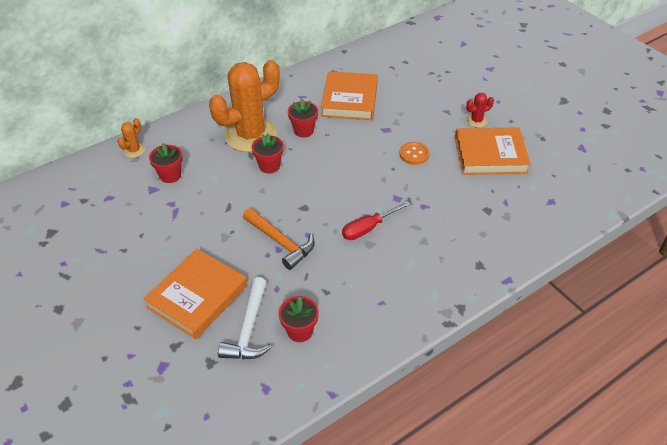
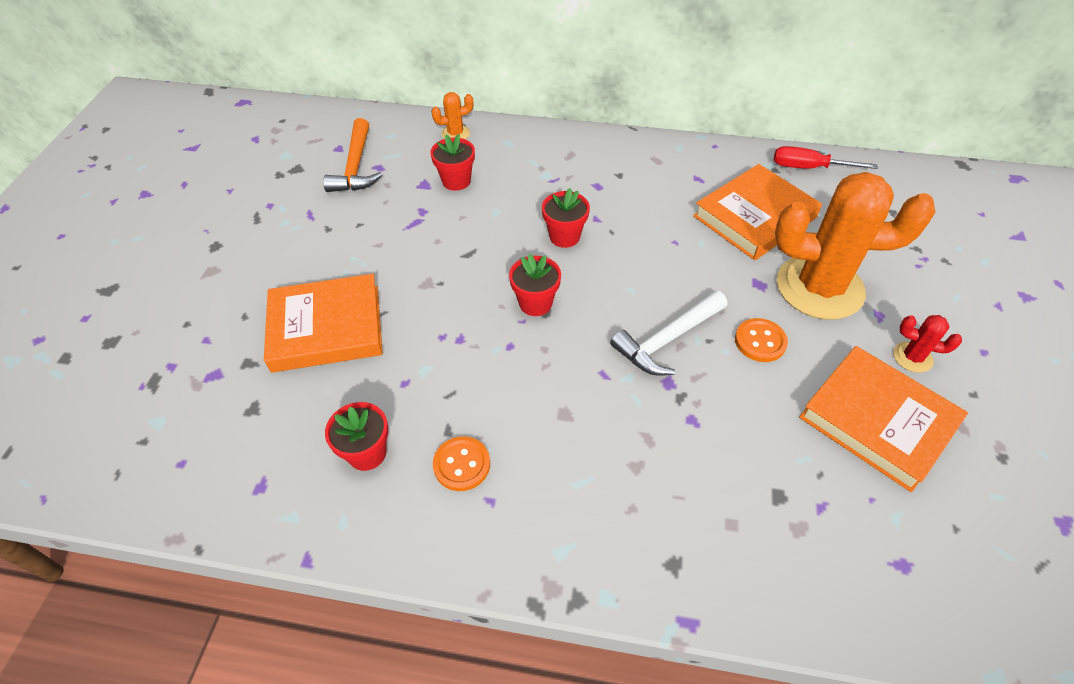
camera: 45 degrees right, 5 degrees up
orange cactus [209,60,280,152] -> orange cactus moved to [775,172,935,320]
white hammer [218,277,272,359] -> white hammer moved to [610,291,727,376]
orange hammer [243,208,315,270] -> orange hammer moved to [323,118,382,192]
red flower pot [288,99,318,137] -> red flower pot moved to [509,254,561,316]
red screwdriver [342,201,410,240] -> red screwdriver moved to [774,146,878,169]
none -> orange button [433,436,490,491]

